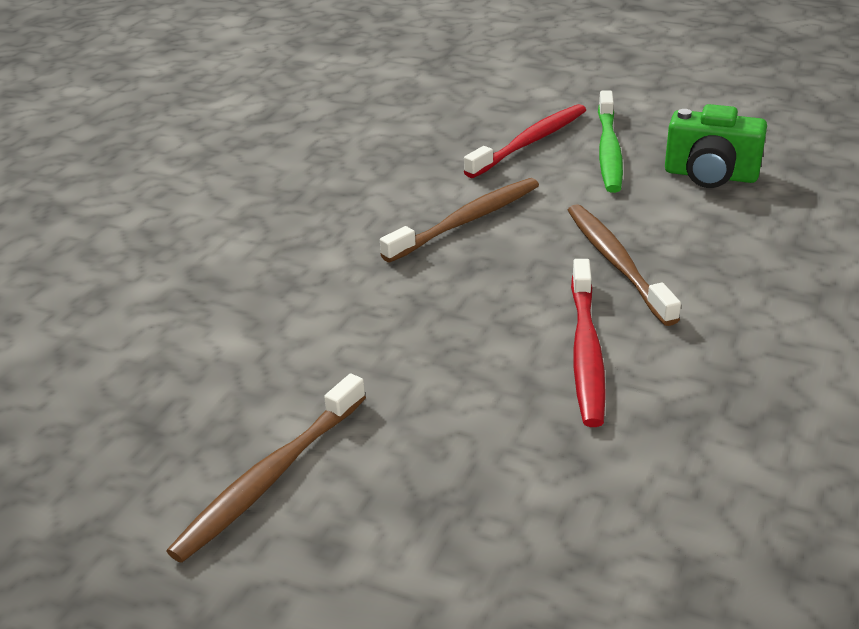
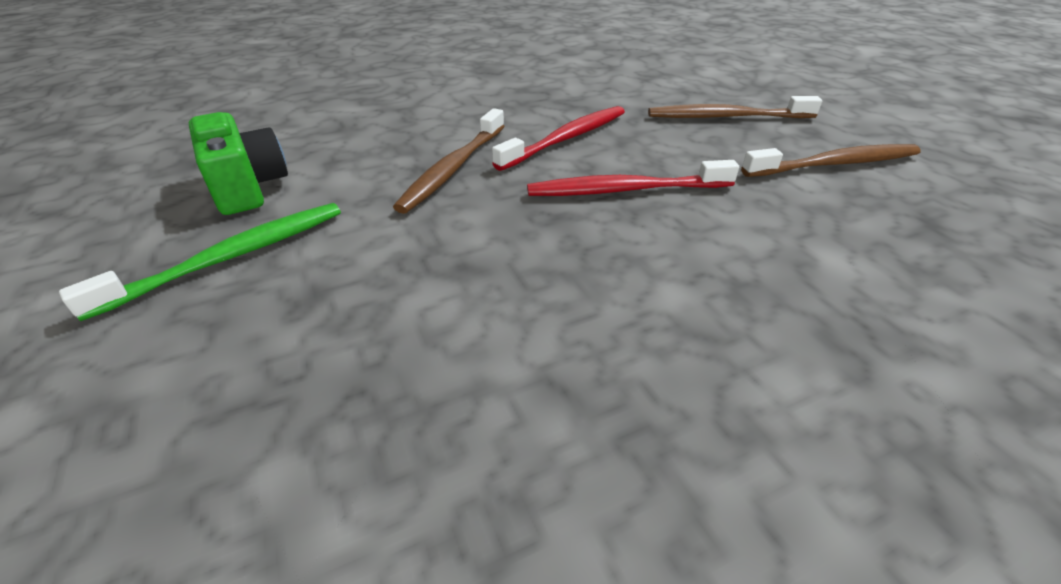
camera: 140 degrees left, 5 degrees up
brown toothbrush [380,178,539,262] -> brown toothbrush moved to [648,96,822,118]
red toothbrush [464,104,586,178] -> red toothbrush moved to [527,160,739,196]

